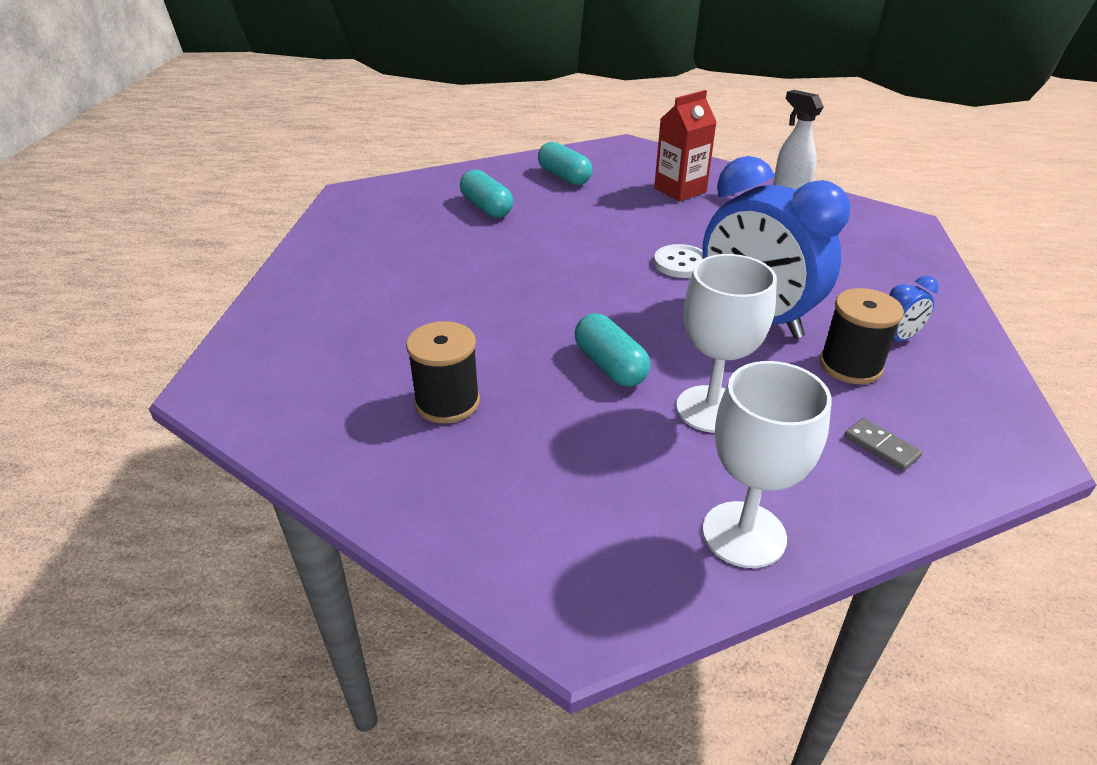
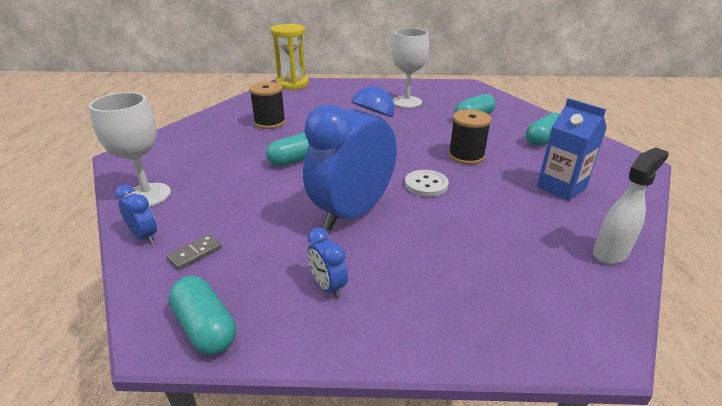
camera: 85 degrees right, 5 degrees down
red carton [654,90,717,201] -> blue carton [537,98,607,201]
white goblet [676,254,777,433] -> white goblet moved to [392,28,429,108]
black spool [819,288,904,384] -> black spool moved to [448,110,492,165]
none -> blue clock [115,185,157,244]
none -> turquoise capsule [168,276,236,355]
none -> yellow hourglass [271,24,309,90]

